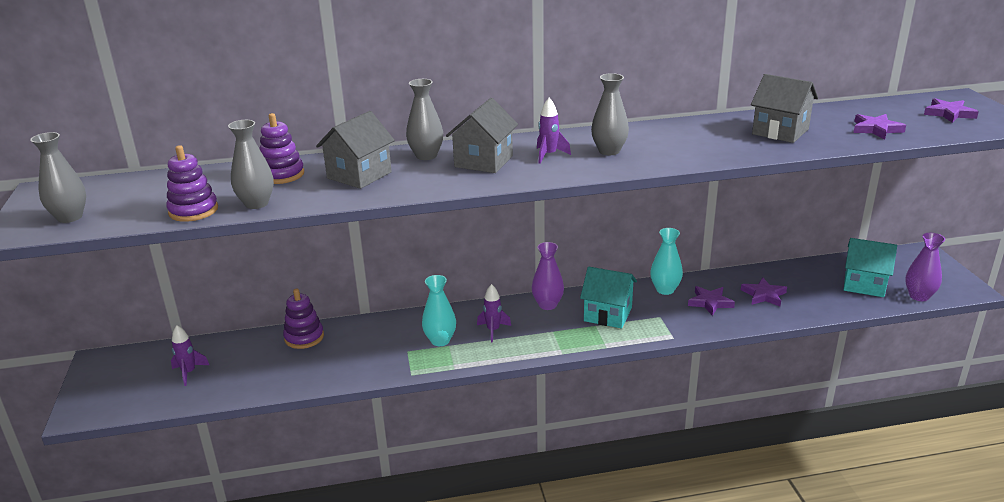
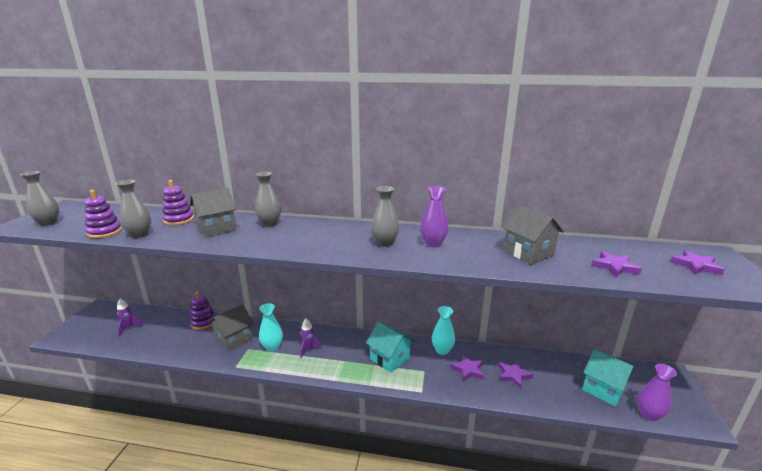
camera: 20 degrees right, 5 degrees down
grey house [446,98,518,173] -> grey house moved to [209,304,254,352]
purple vase [532,242,564,310] -> purple vase moved to [420,186,448,247]
purple rocket [537,98,571,164] -> none

